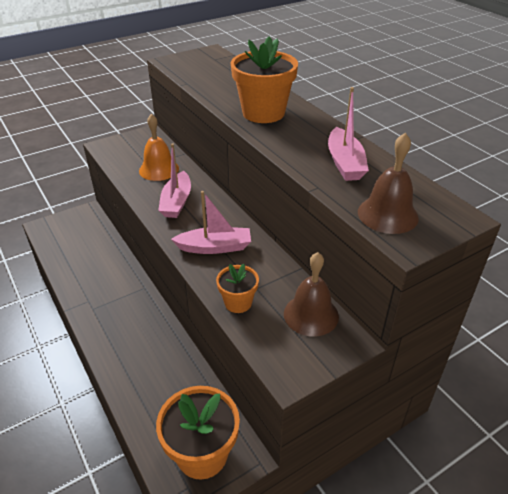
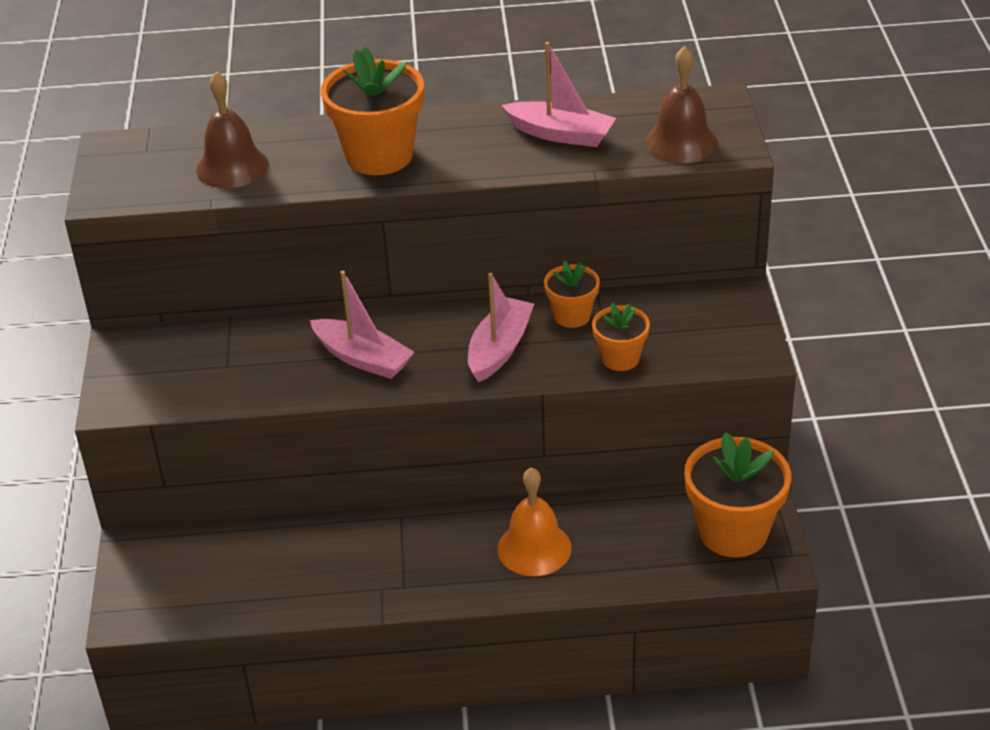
camera: 60 degrees left, 0 degrees up
orange bell [139,114,179,181] -> orange bell moved to [497,467,572,576]
brown bell [284,252,339,336] -> brown bell moved to [196,71,269,188]
none -> orange flower pot [544,261,600,328]

